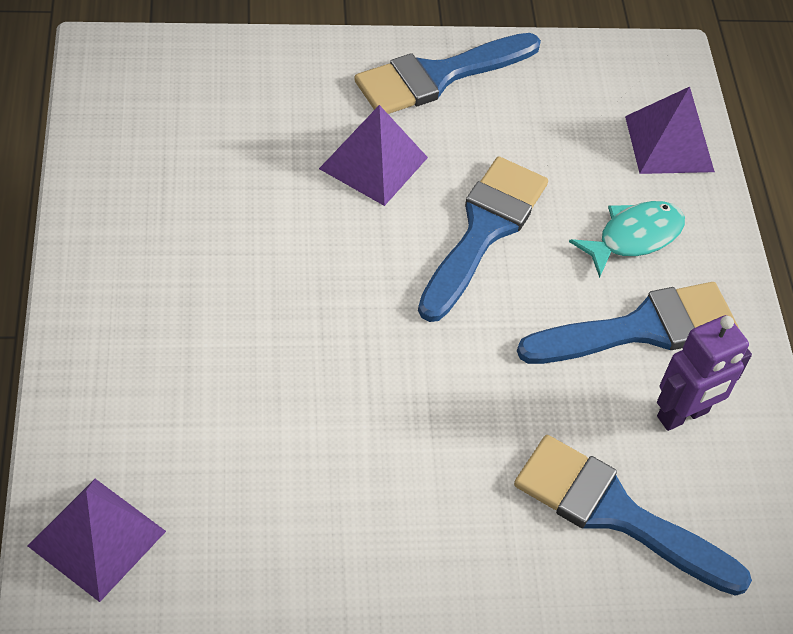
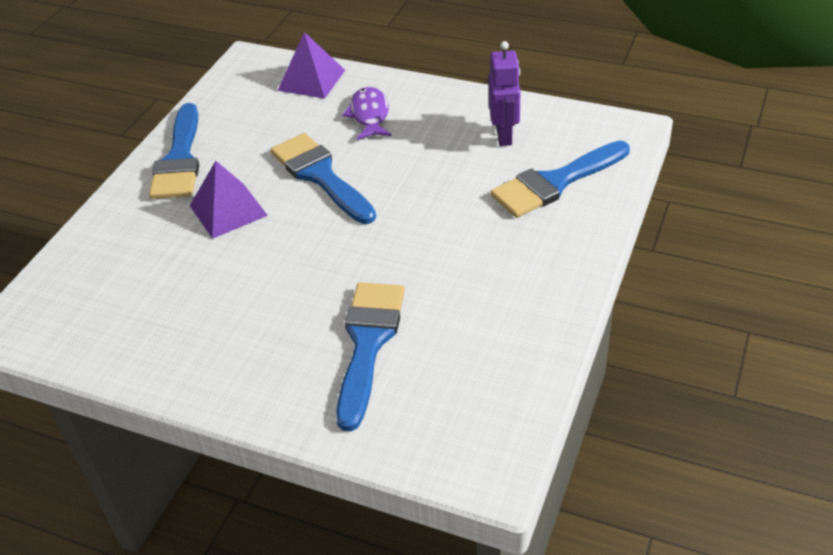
camera: 55 degrees left, 10 degrees down
purple pyramid [28,479,166,602] -> none
blue brush [517,282,739,364] -> blue brush moved to [336,282,405,431]
turquoise fish [569,201,685,278] -> purple fish [342,87,392,140]

